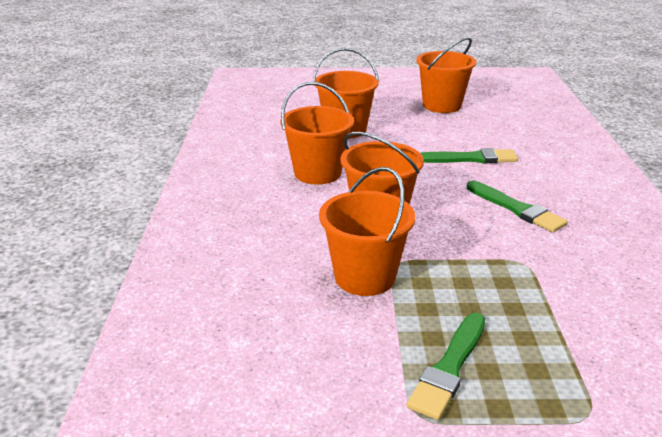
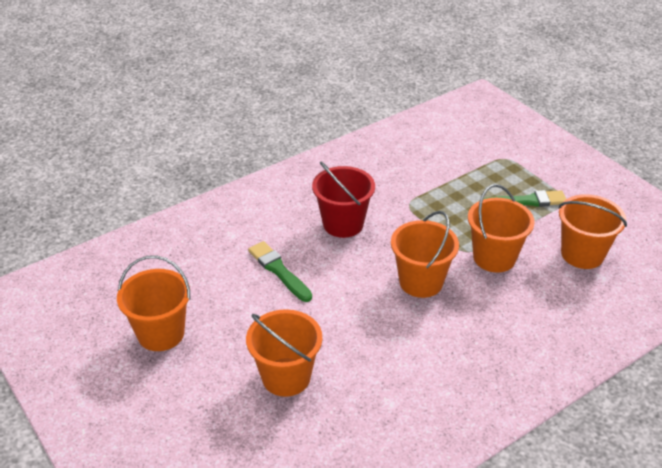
camera: 125 degrees left, 10 degrees up
orange bucket [280,82,354,184] -> orange bucket moved to [558,194,627,269]
green brush [467,181,568,233] -> red bucket [312,162,375,238]

